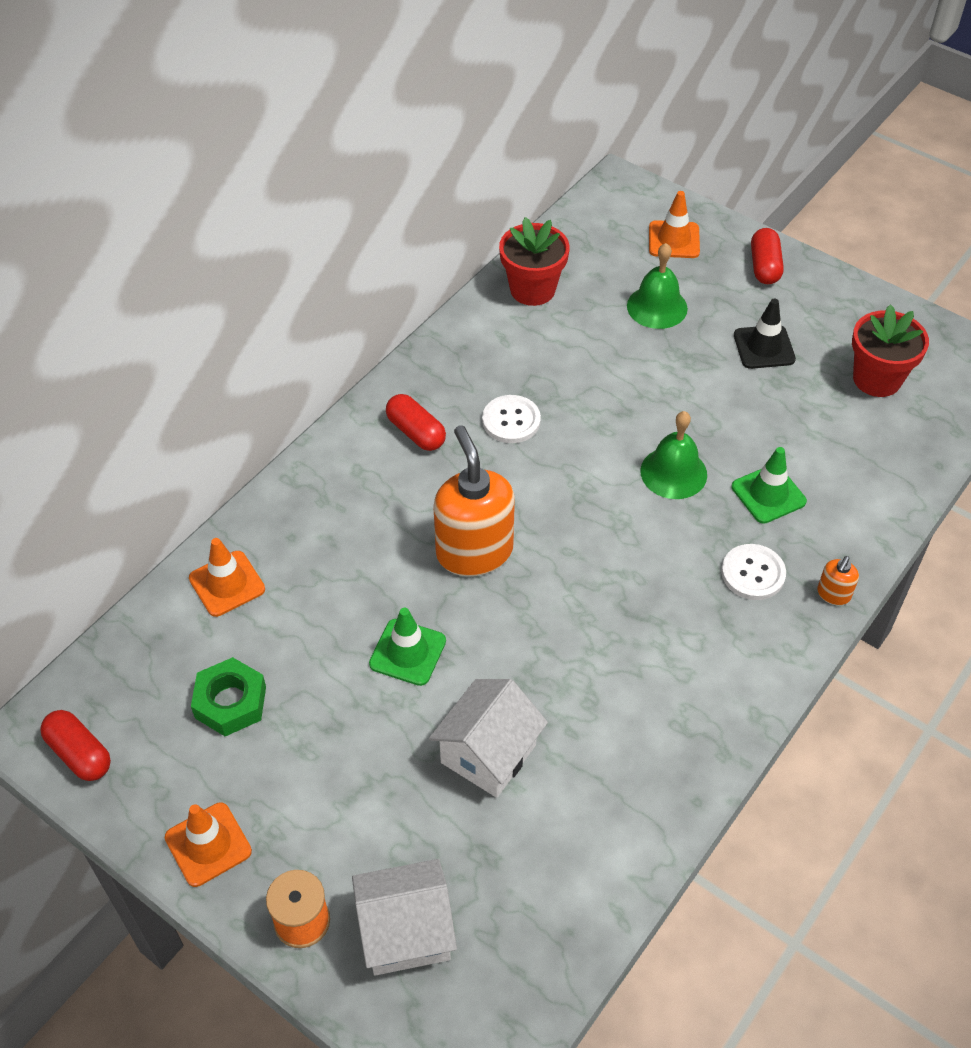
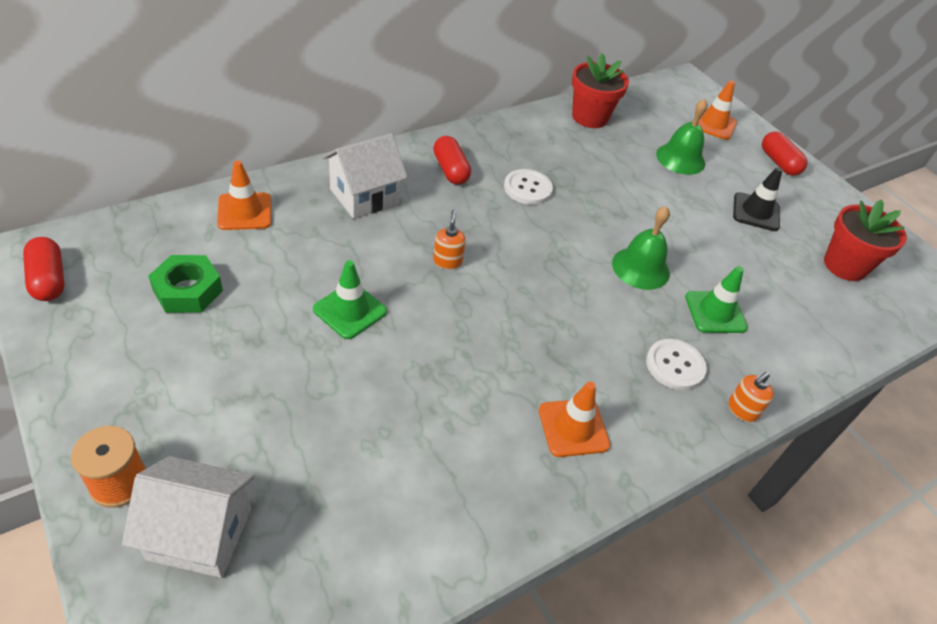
camera: 15 degrees right, 5 degrees down
orange traffic cone [165,803,252,887] -> orange traffic cone moved to [539,381,610,457]
white house [429,679,548,798] -> white house moved to [323,133,408,219]
orange soap dispenser [434,425,515,576] -> orange soap dispenser [433,210,466,269], size x0.43
red capsule [751,228,784,284] -> red capsule turned 45 degrees counterclockwise [762,131,807,176]

